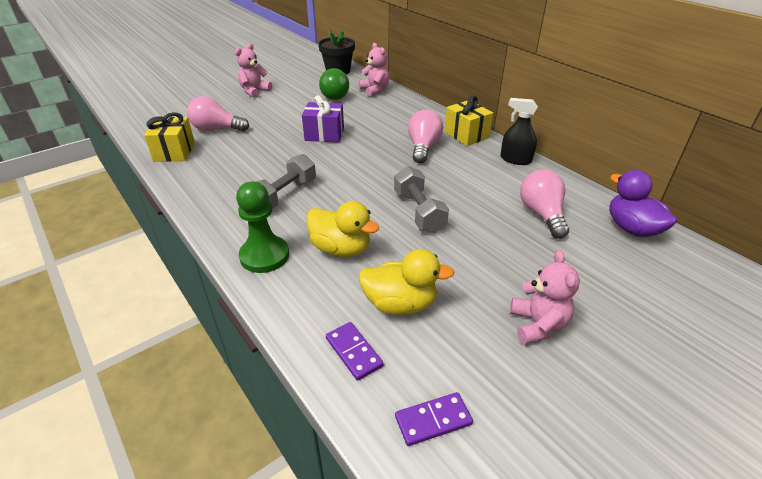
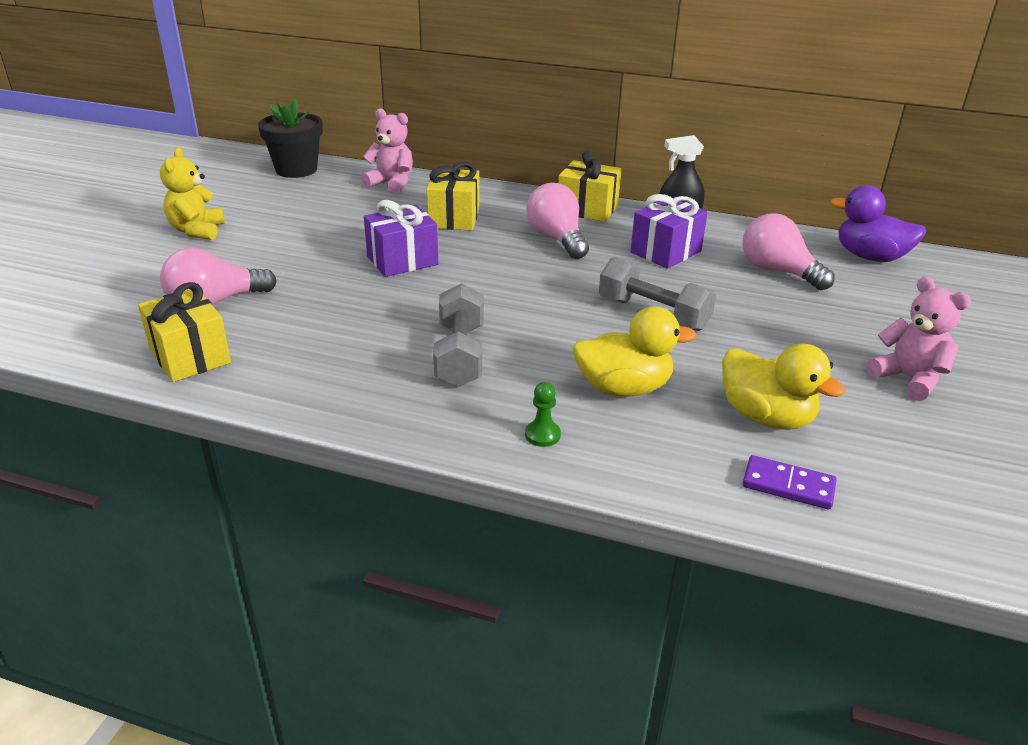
camera: 35 degrees left, 5 degrees down
pink teddy bear [235,43,272,98] -> yellow teddy bear [160,147,225,240]
green pawn [236,181,289,273] -> green pawn [525,382,561,447], size x0.46
green light bulb [319,68,349,100] -> none
yellow duck [358,249,455,315] -> yellow duck turned 75 degrees clockwise [722,344,845,430]
purple domino [395,392,473,446] -> none
none -> yellow gift [426,162,479,231]
none -> purple gift [630,194,708,269]

